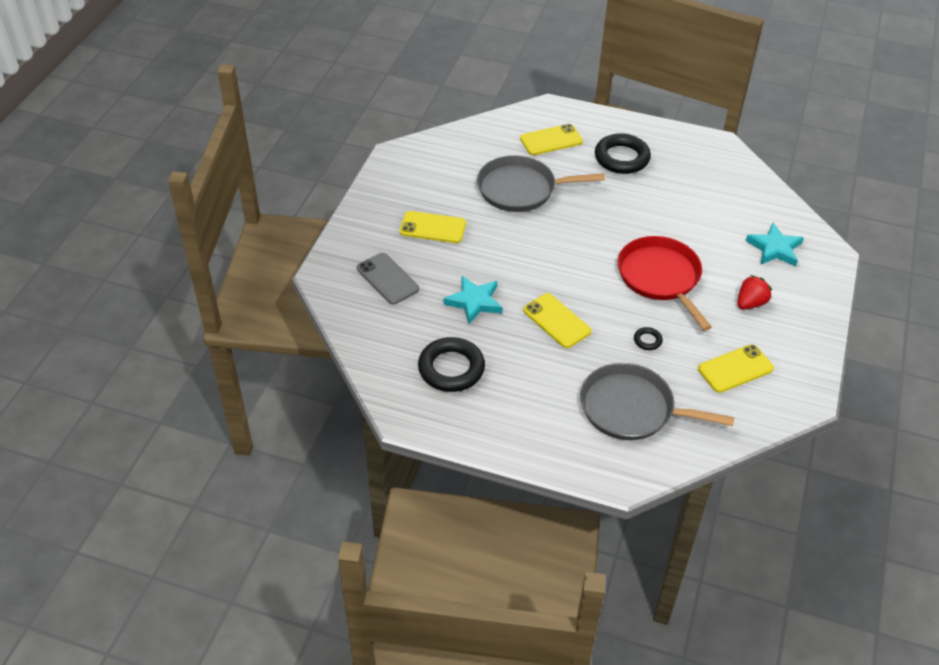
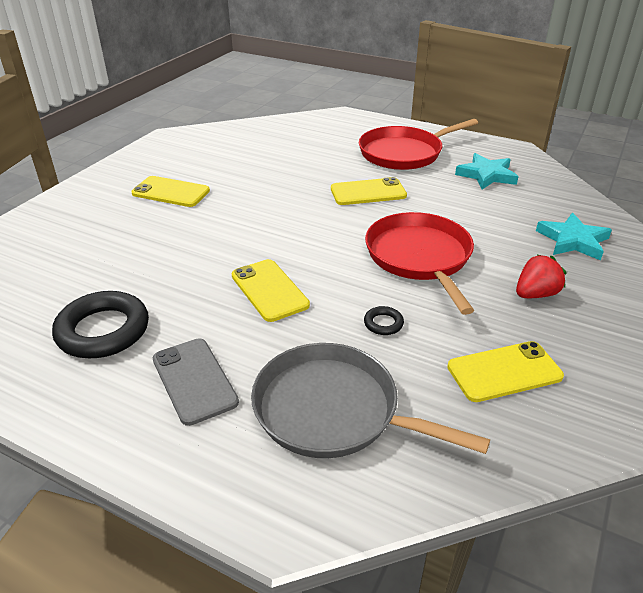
camera: 10 degrees right, 10 degrees down
grey phone [357,253,419,305] -> grey phone moved to [153,339,239,426]
turquoise star [444,276,503,324] -> turquoise star moved to [455,153,519,190]
grey pan [477,155,605,212] -> none
yellow phone [520,124,583,155] -> yellow phone moved to [331,177,407,205]
black ring [595,133,651,174] -> red pan [359,119,478,170]

